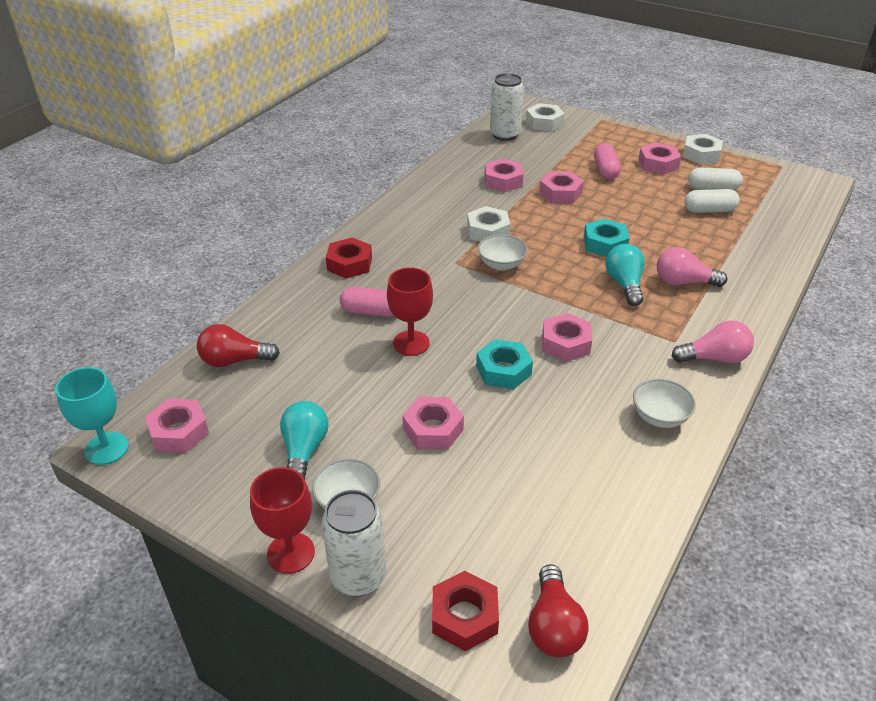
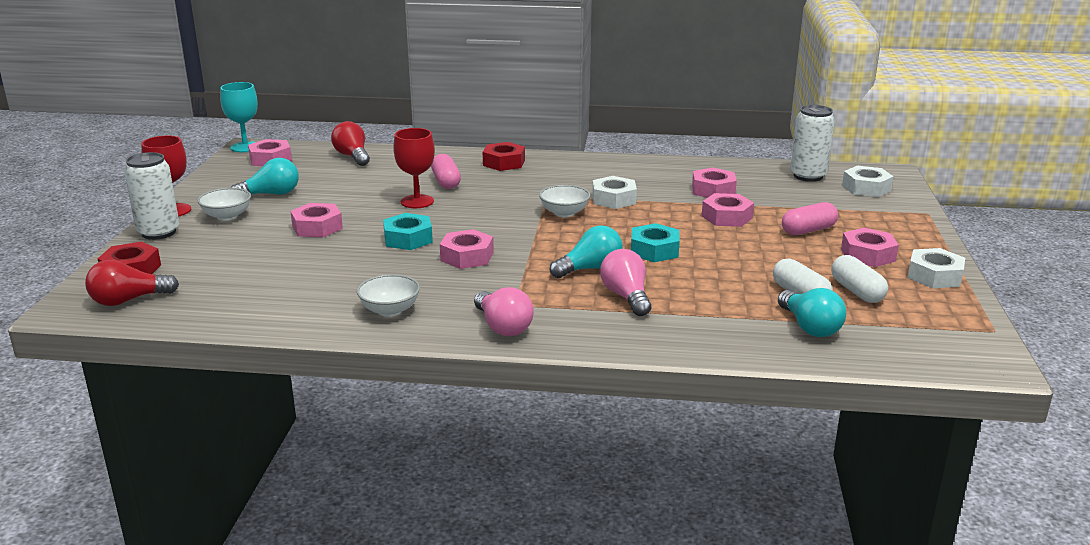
camera: 65 degrees right, 15 degrees down
none -> turquoise light bulb [778,288,846,337]

